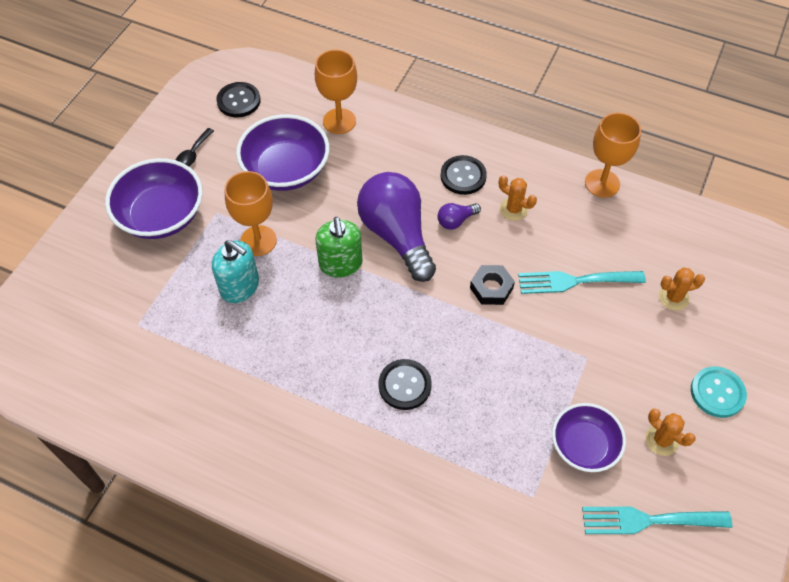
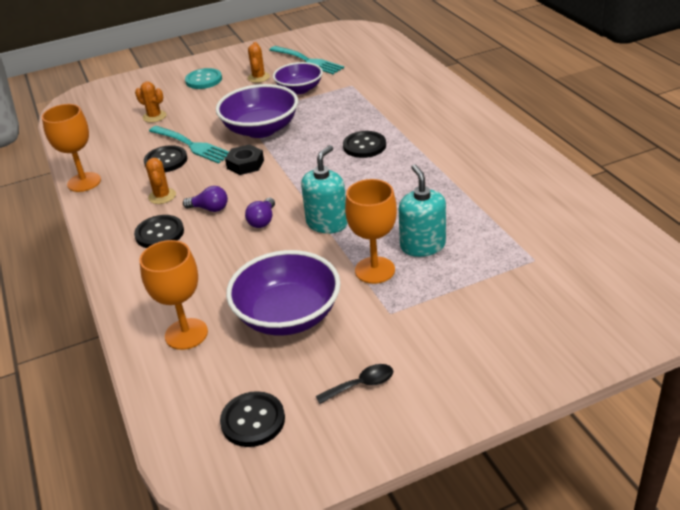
camera: 135 degrees left, 20 degrees down
purple bowl [105,158,203,239] -> purple bowl moved to [216,84,298,138]
green soap dispenser [316,217,362,277] -> turquoise soap dispenser [301,145,348,233]
purple light bulb [357,172,436,282] -> purple light bulb [245,198,275,228], size x0.42
none -> black button [144,145,187,172]

